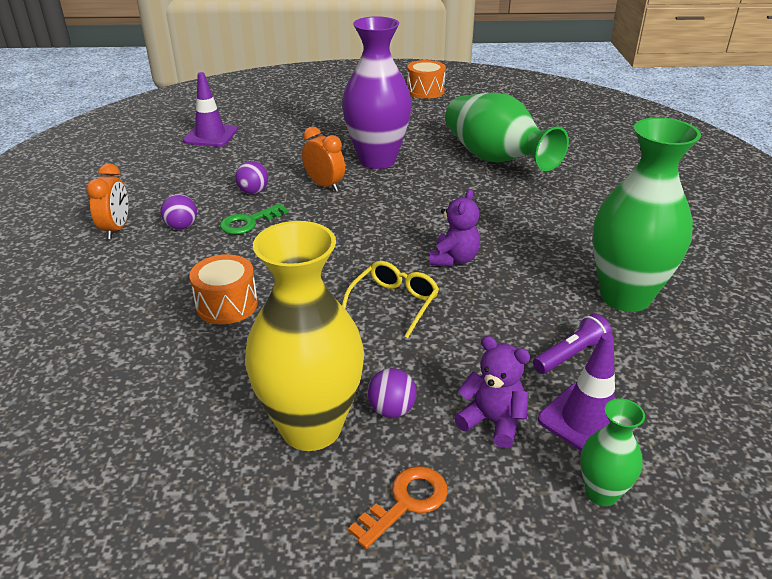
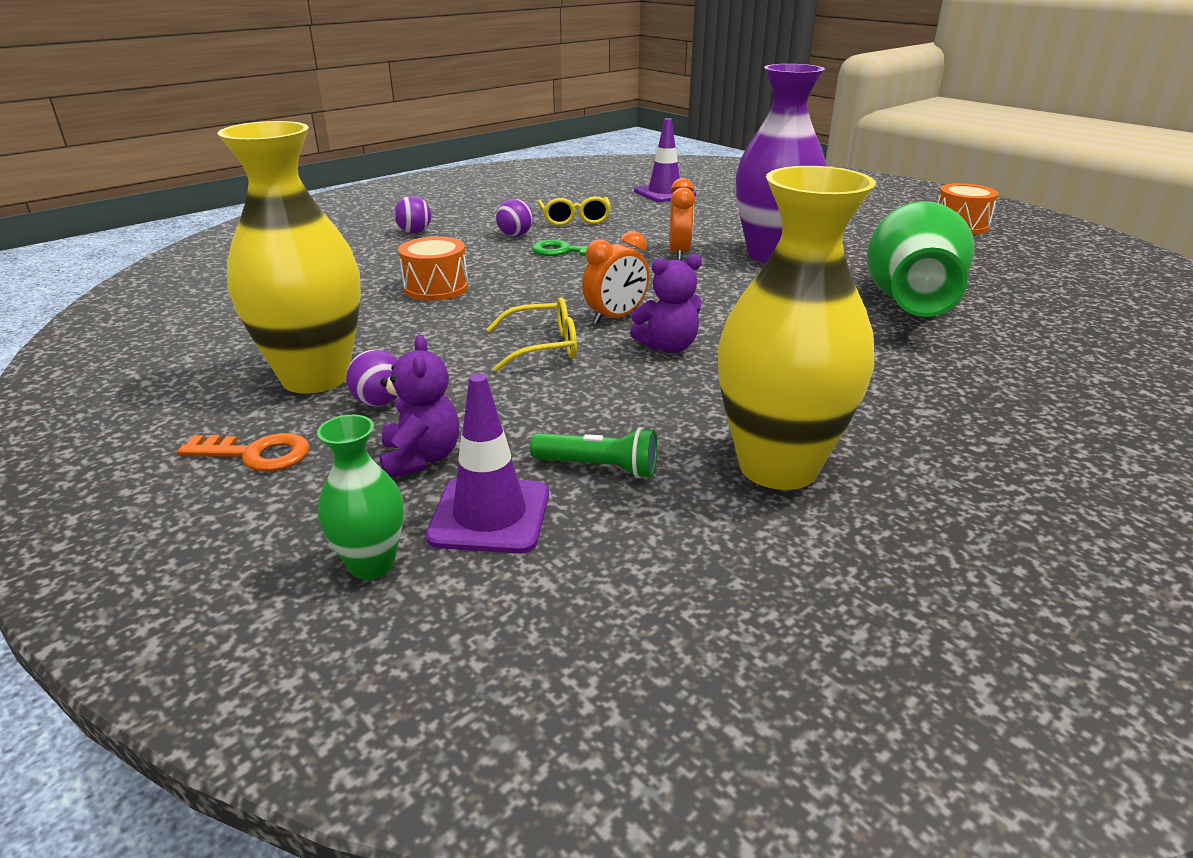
camera: 50 degrees right, 5 degrees down
orange clock [86,163,128,239] -> orange clock moved to [582,231,649,324]
purple ball [235,161,269,194] -> purple ball moved to [394,196,431,233]
purple flashlight [533,313,612,374] -> green flashlight [530,427,657,478]
green vase [593,117,701,312] -> yellow vase [718,166,876,490]
none -> yellow glasses [538,196,611,226]

